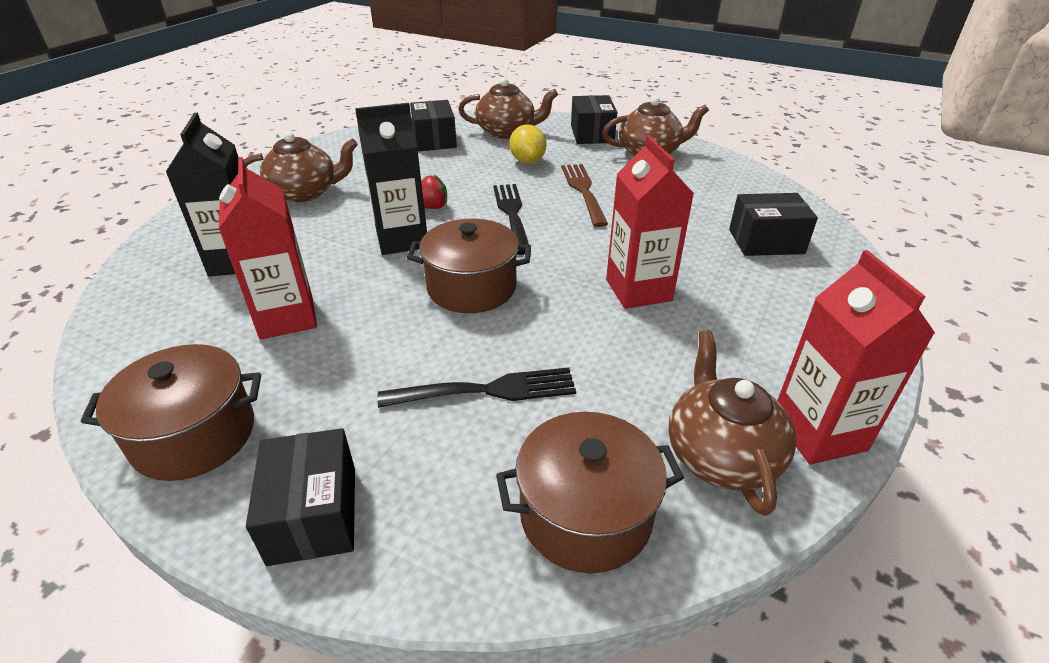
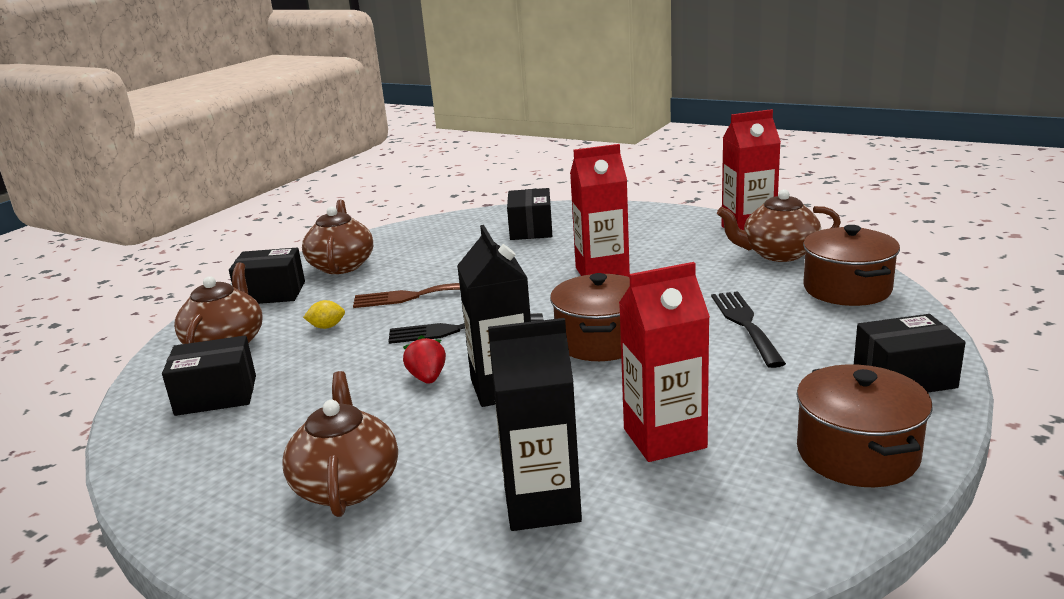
camera: 85 degrees left, 15 degrees down
yellow lemon [510,124,546,164] -> yellow lemon [303,300,345,329], size x0.62

